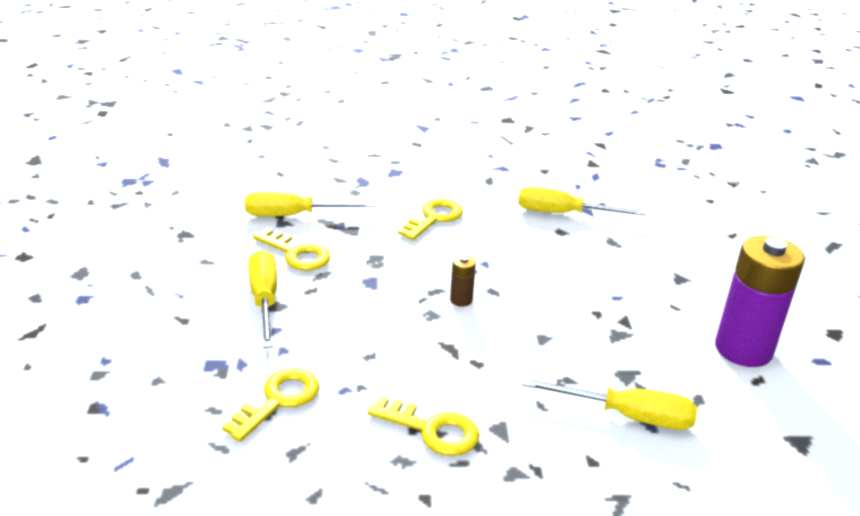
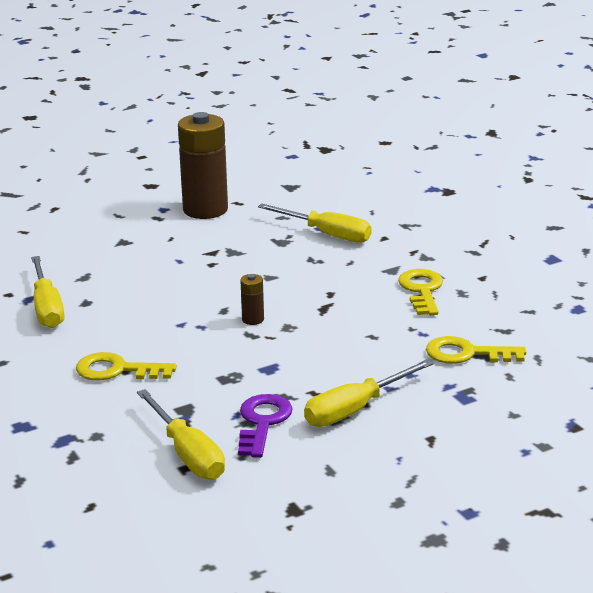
camera: 115 degrees left, 5 degrees down
yellow key [253,228,330,271] -> purple key [238,394,293,458]
yellow screwdriver [522,378,697,430] -> yellow screwdriver turned 135 degrees clockwise [258,204,372,243]
purple battery [715,235,805,367] -> brown battery [178,112,228,219]

